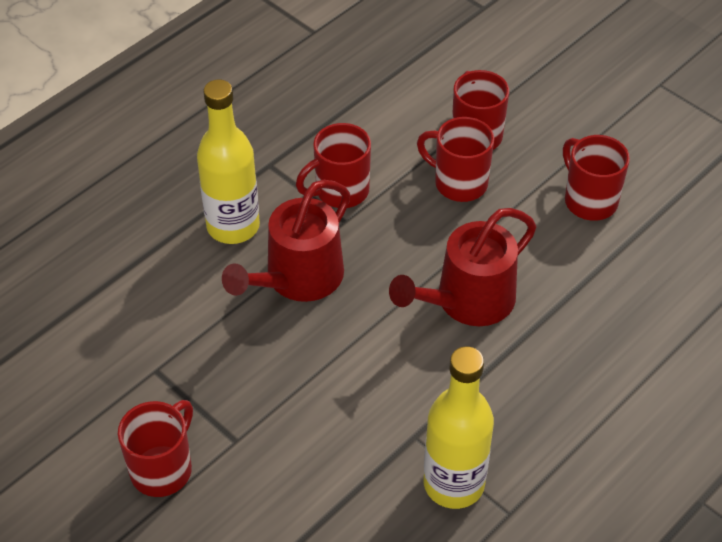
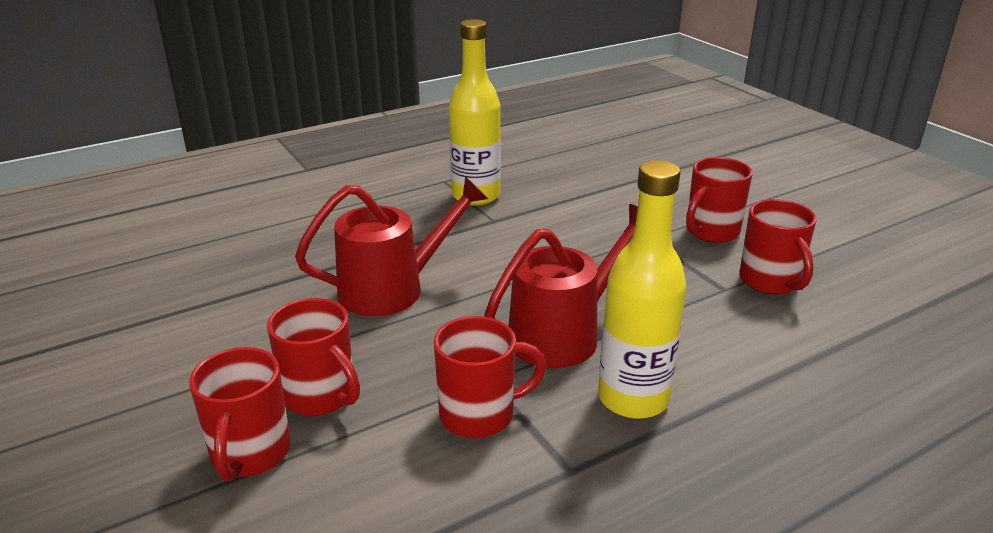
camera: 165 degrees left, 20 degrees down
red mug [563,135,630,221] -> red mug moved to [739,199,816,294]

